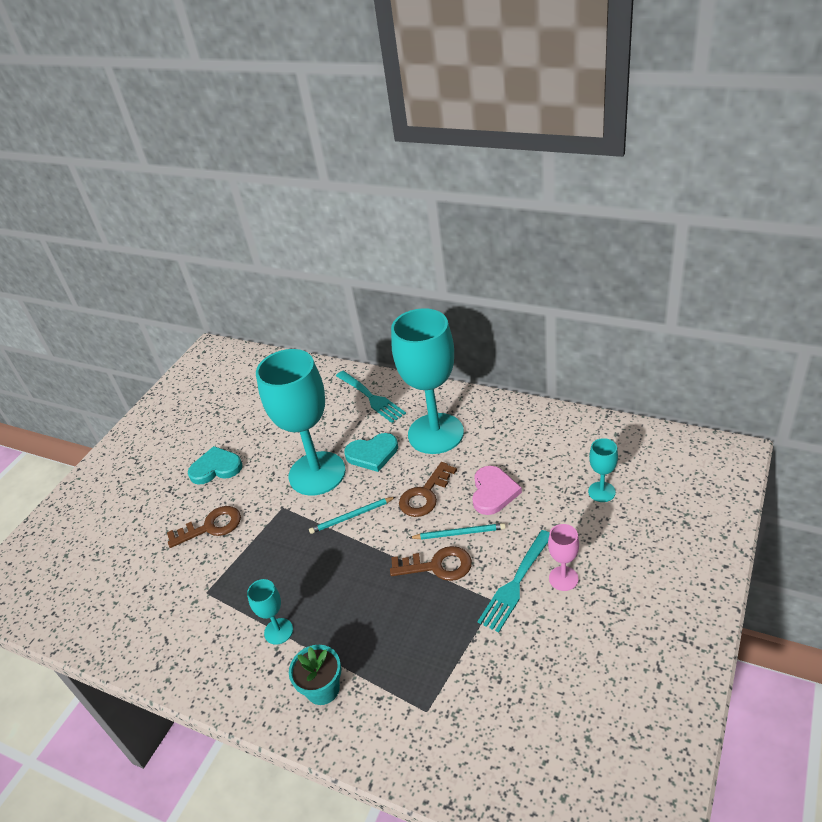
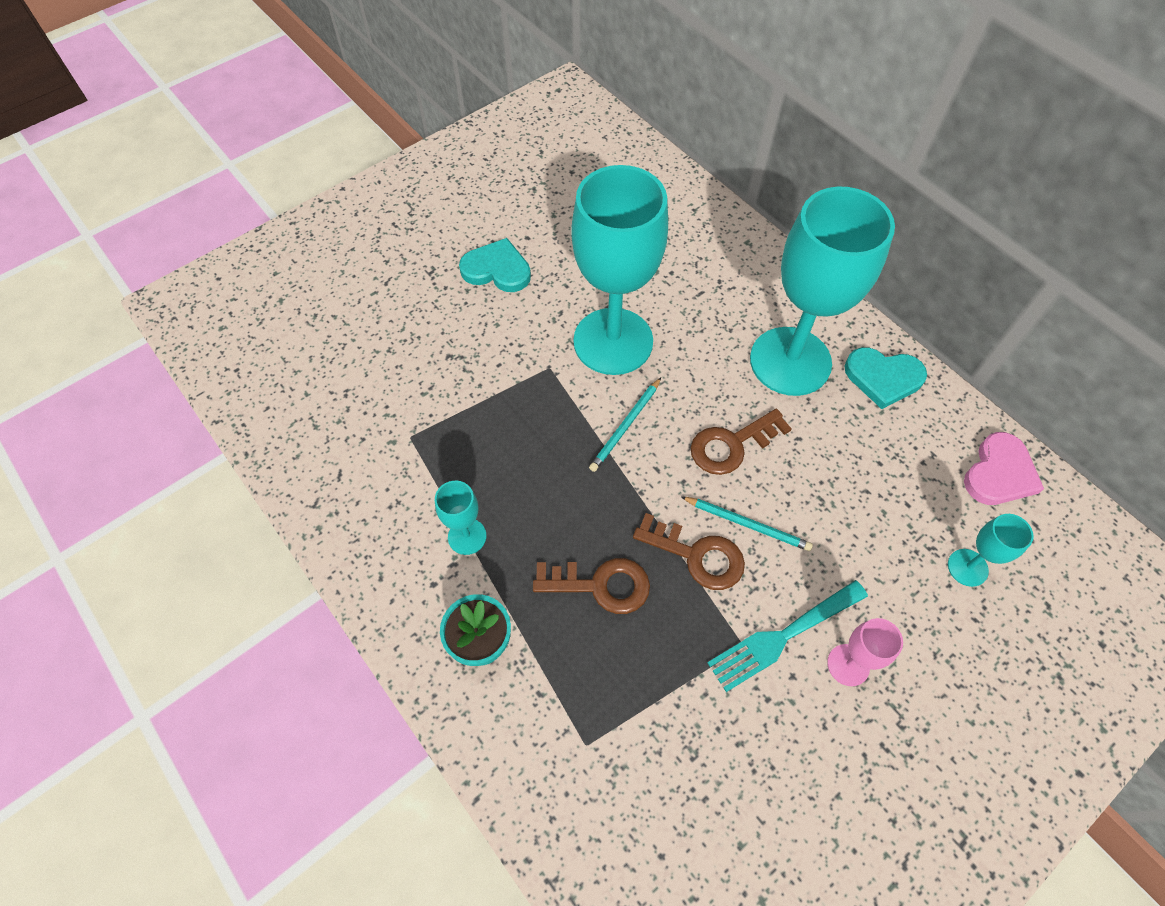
camera: 20 degrees right, 20 degrees up
brown key [167,506,241,548] -> brown key moved to [533,558,650,614]
turquoise pencil [309,497,395,534] -> turquoise pencil turned 60 degrees counterclockwise [589,378,661,472]
turquoise fork [336,371,406,423] -> none
turquoise heart [344,433,398,472] -> turquoise heart moved to [844,347,927,409]
pink heart [472,466,522,515] -> pink heart moved to [964,432,1044,505]

